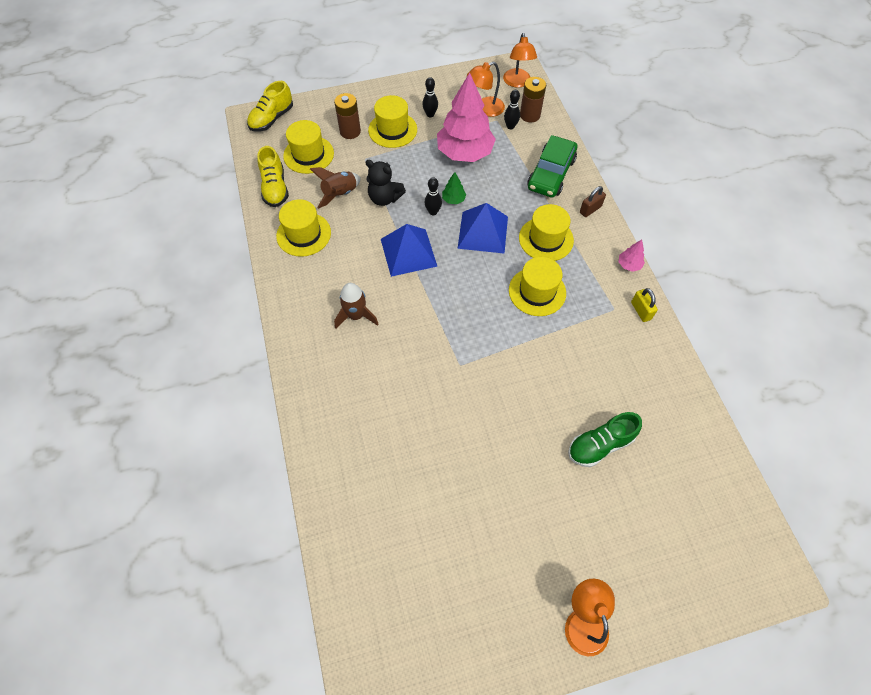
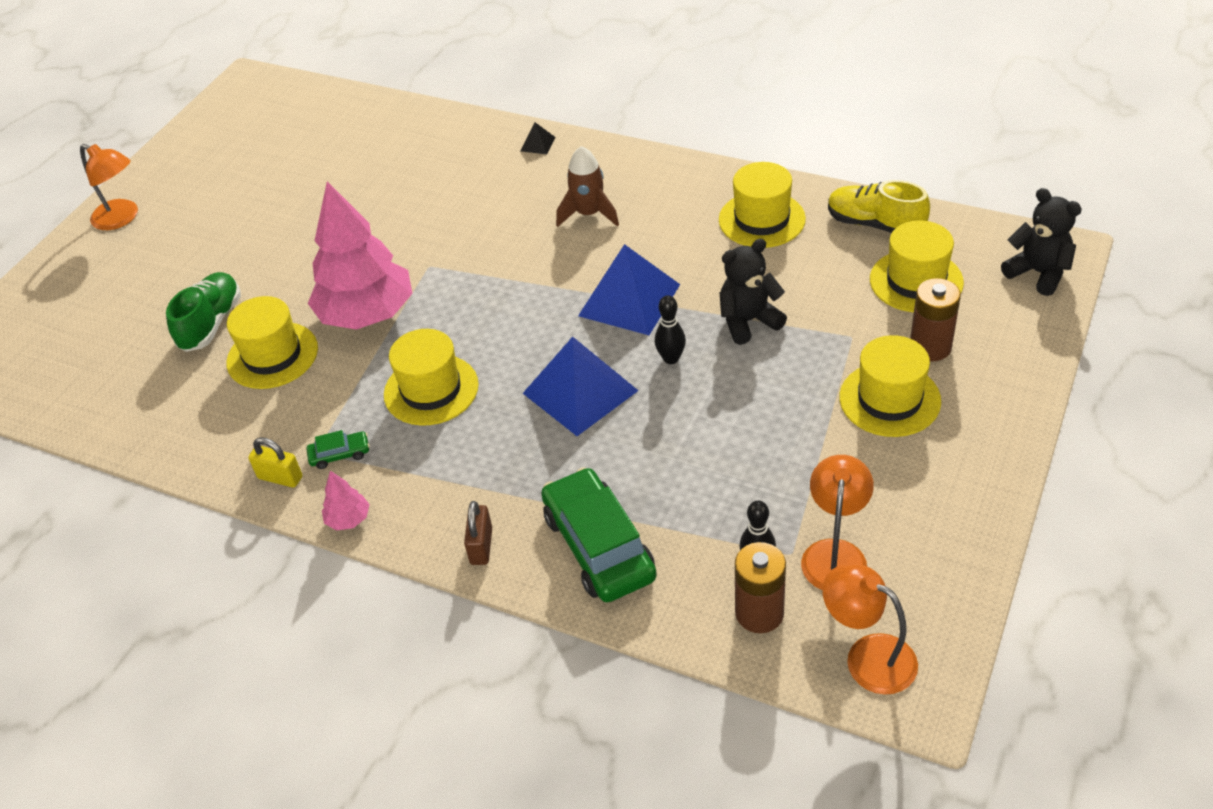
camera: 135 degrees right, 15 degrees down
yellow shoe [247,81,293,131] -> black teddy bear [1001,188,1082,296]
brown rocket [310,167,361,209] -> none
black bowling pin [422,77,438,117] -> none
pink tree [437,72,496,162] -> pink tree moved to [308,181,412,330]
green tree [442,172,466,204] -> none
yellow hat [519,204,574,261] -> yellow hat moved to [226,296,318,389]
none -> green car [306,430,370,469]
none -> black pyramid [520,122,556,154]

